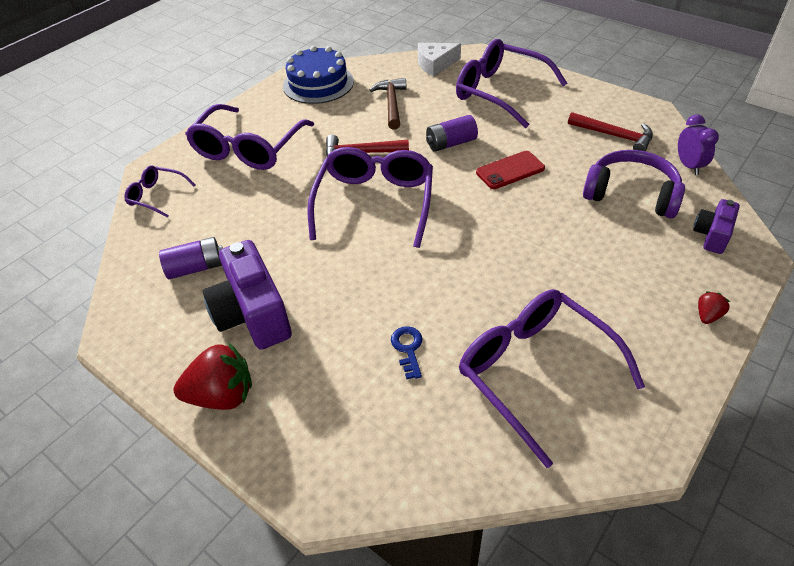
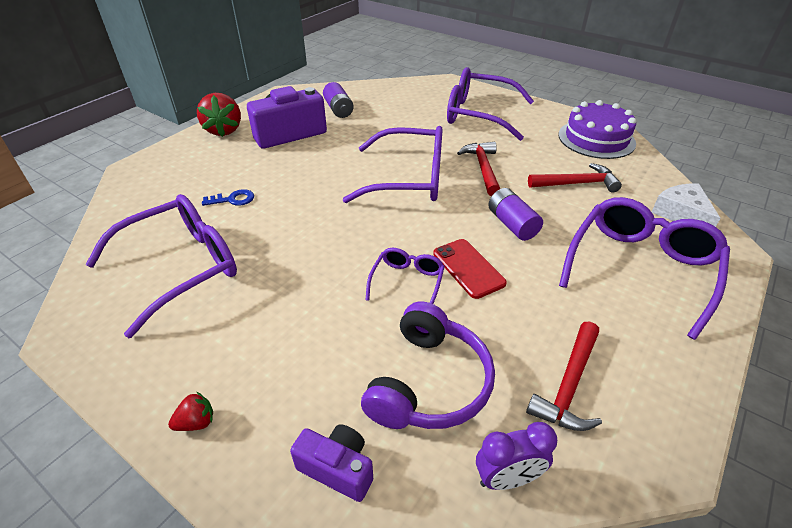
camera: 85 degrees right, 5 degrees down
purple glasses [125,165,195,218] -> purple glasses moved to [366,248,445,304]
blue cake [283,46,354,104] -> purple cake [558,100,636,159]
brown hammer [370,78,407,130] -> red hammer [528,163,622,192]
red strawberry [698,291,730,324] -> red strawberry turned 60 degrees counterclockwise [168,392,213,431]

